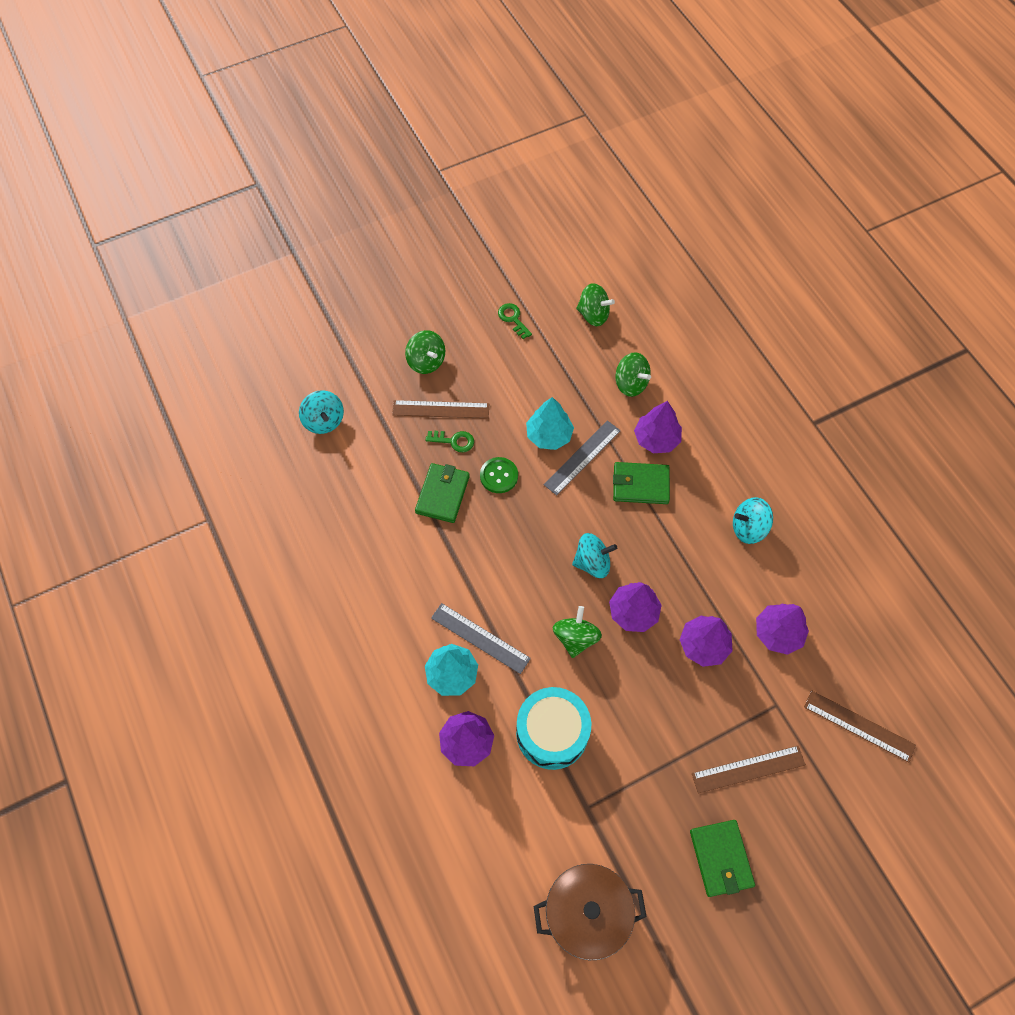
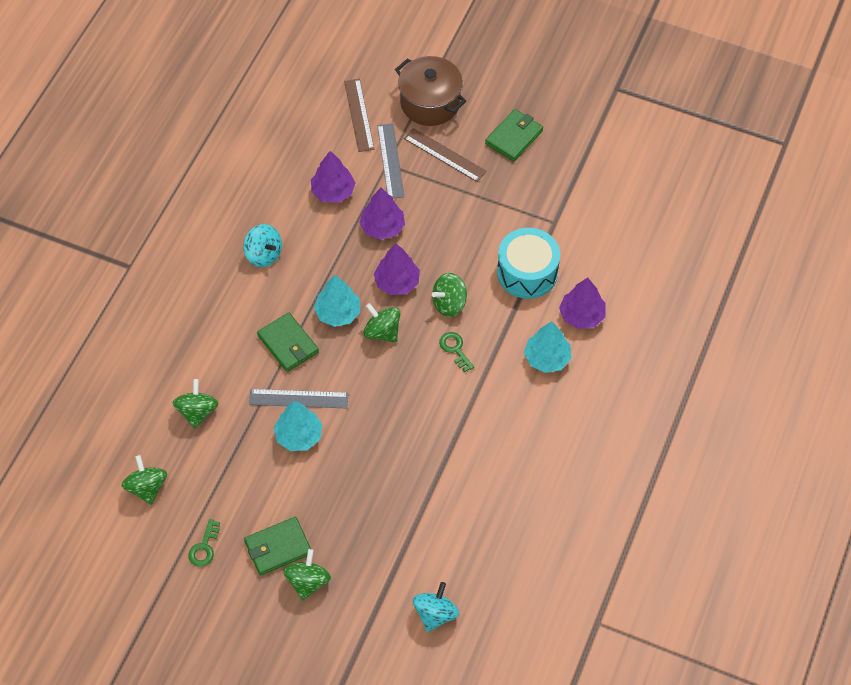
camera: 130 degrees left, 5 degrees down
brown ruler [392,400,489,419] -> none
green wallet [415,463,470,523] -> green wallet moved to [244,517,311,576]
green key [426,431,474,452] -> green key moved to [439,332,474,372]
grey ruler [431,603,531,674] -> grey ruler moved to [377,123,404,198]
green button [480,457,518,493] -> none
brown pot [534,864,647,960] -> brown pot moved to [395,56,466,126]
turquoise spinning top [572,533,617,578] -> green spinning top [363,303,401,343]
purple tree [634,401,682,453] -> none
none -> turquoise tree [314,275,360,327]

